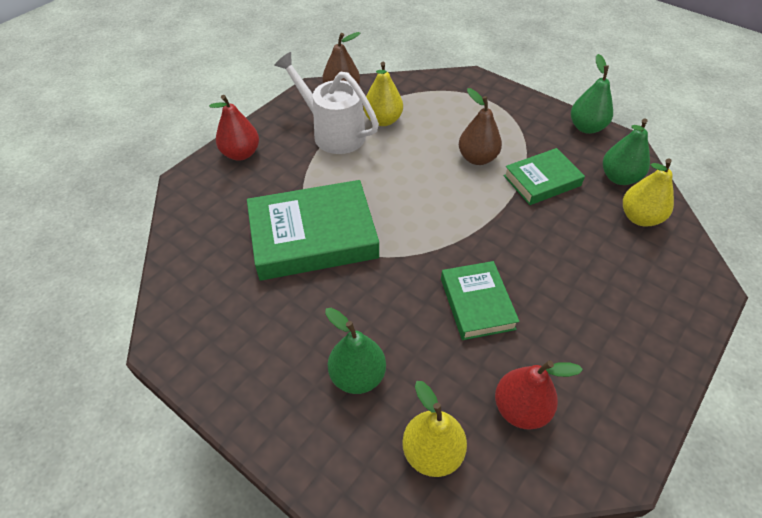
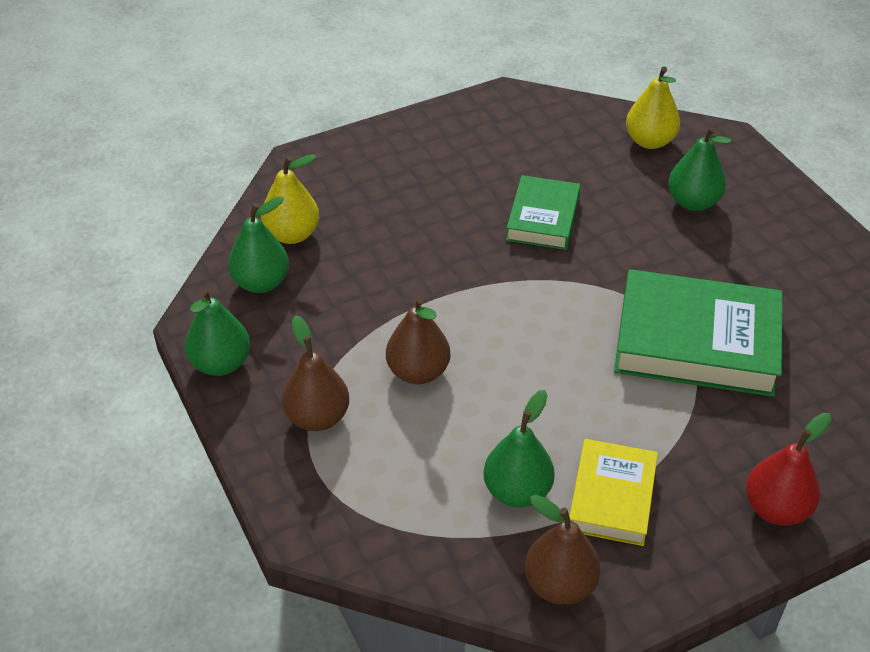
camera: 155 degrees left, 5 degrees down
white watering can [274,52,379,154] -> yellow book [569,439,658,546]
yellow pear [363,62,403,126] -> green pear [483,390,555,508]
red pear [495,361,583,429] -> none
green book [503,148,585,205] -> none
none -> brown pear [282,315,349,431]

